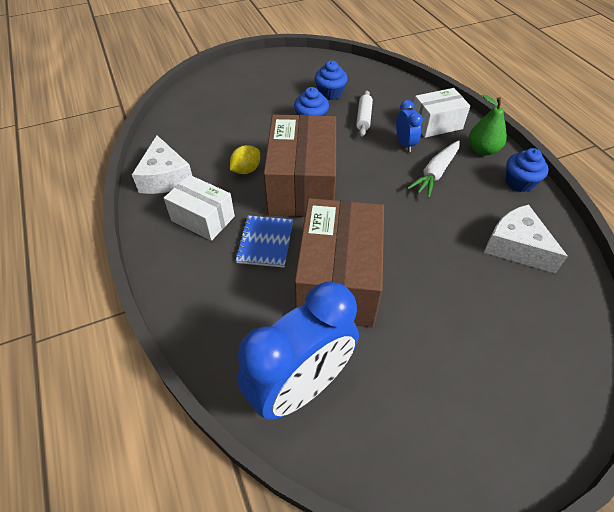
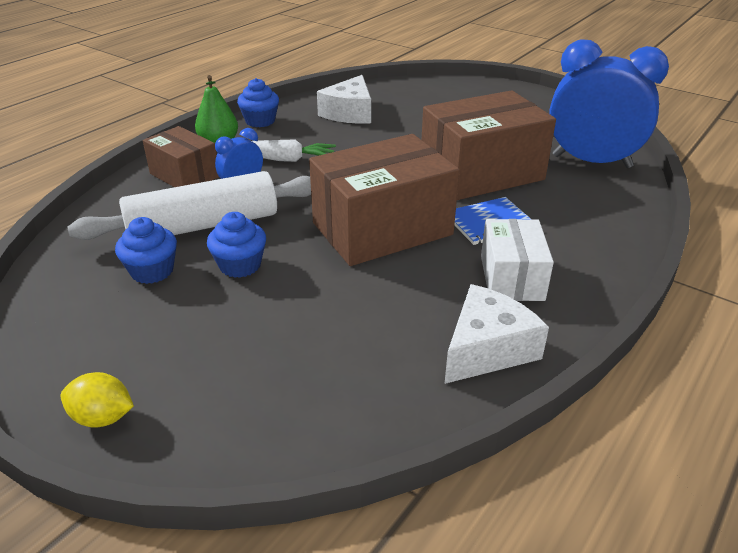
camera: 120 degrees left, 15 degrees down
yellow lemon [230,145,260,174] -> yellow lemon moved to [61,372,134,428]
white rolling pin [356,90,373,137] -> white rolling pin [67,171,311,240], size x2.16
white box [413,88,470,138] -> brown box [143,126,219,187]

